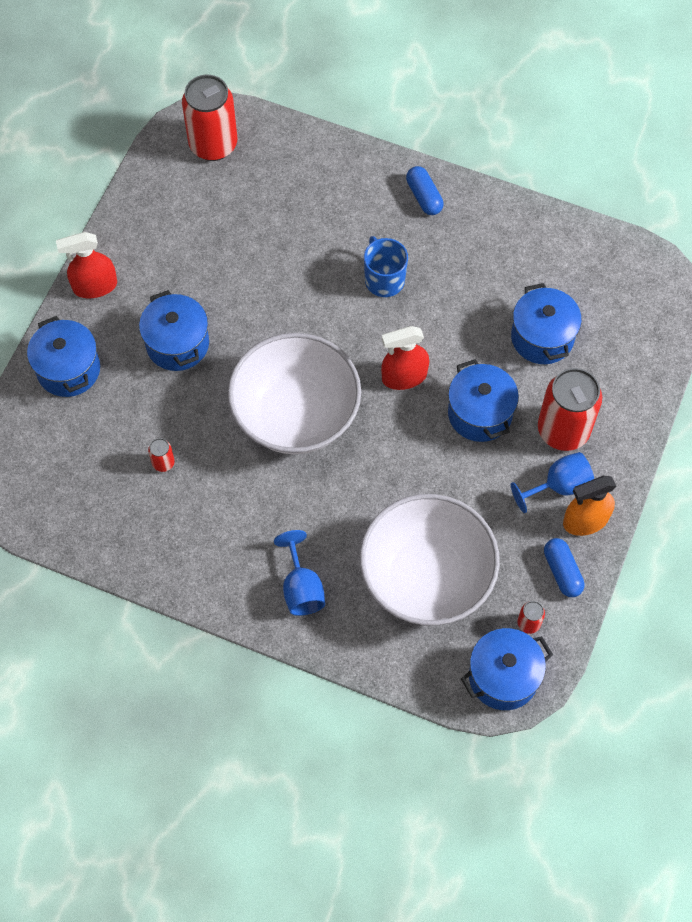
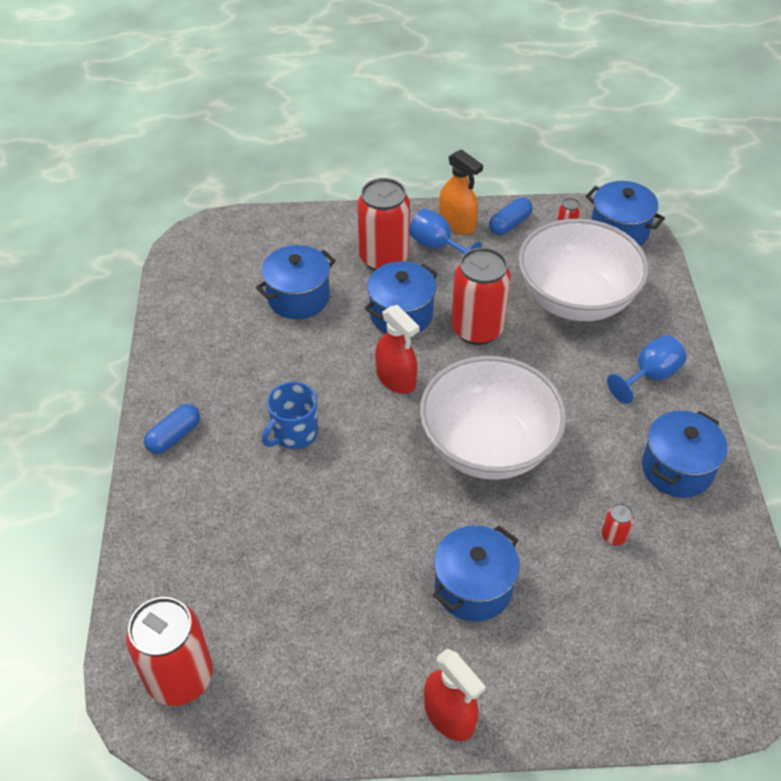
camera: 115 degrees left, 15 degrees down
blue pot [27,316,100,397] -> blue pot moved to [642,411,727,497]
none -> red can [451,247,511,345]

